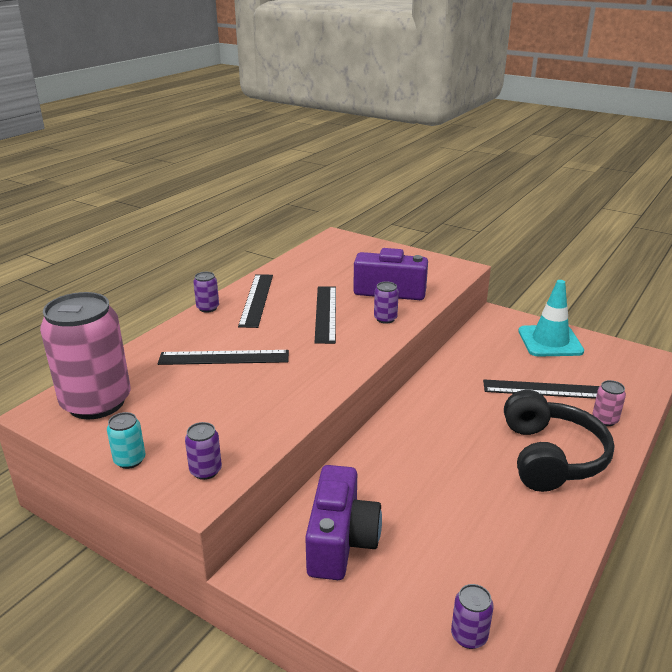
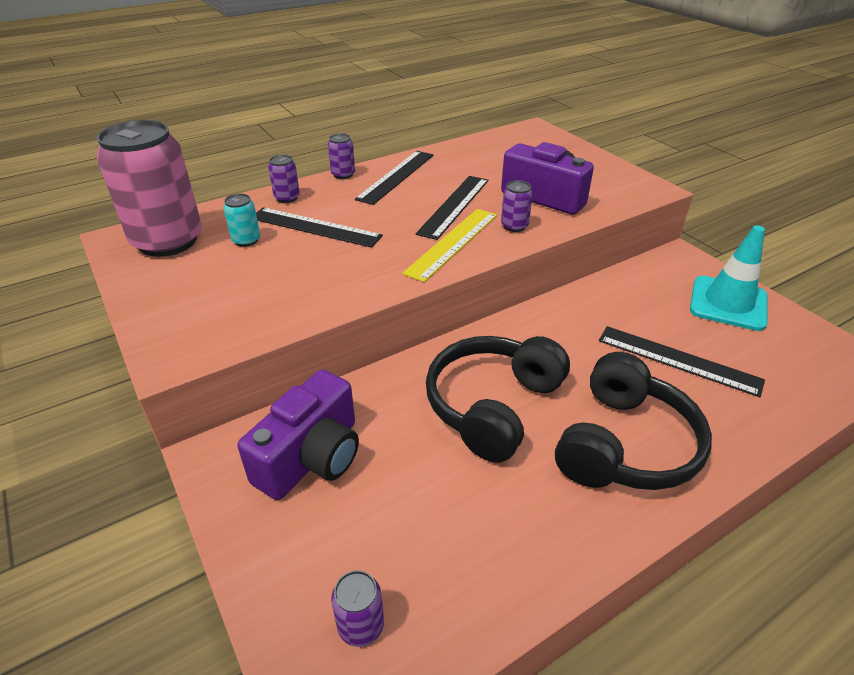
camera: 25 degrees right, 10 degrees up
turquoise can [107,412,146,469] -> turquoise can moved to [223,194,260,247]
purple can [185,422,222,480] -> purple can moved to [268,155,300,203]
pink can [592,380,626,426] -> none
none -> yellow ruler [402,209,497,282]
none -> black headphones [426,336,570,463]

